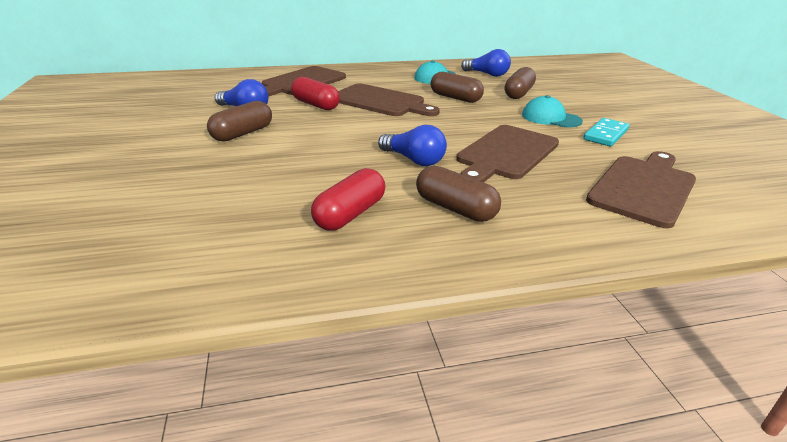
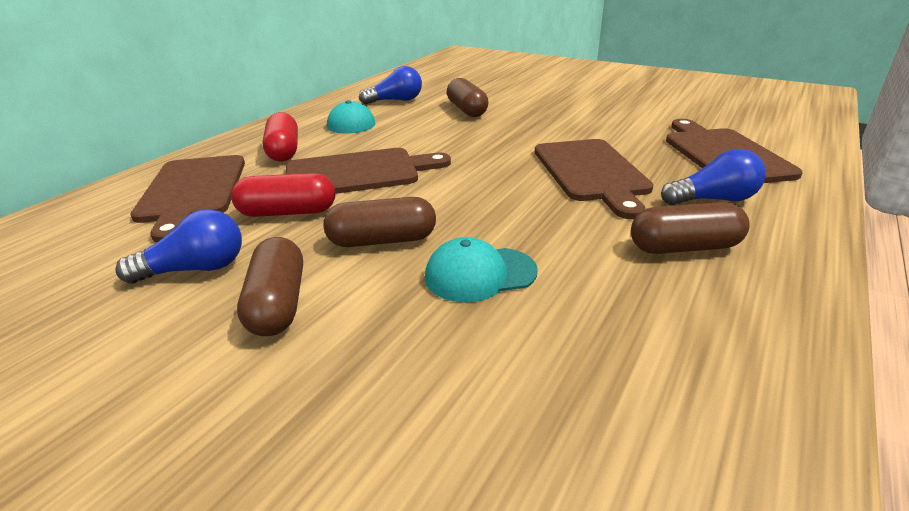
camera: 45 degrees left, 0 degrees up
red capsule [311,168,385,231] -> red capsule moved to [262,112,298,162]
blue light bulb [378,125,447,166] -> blue light bulb moved to [661,149,766,205]
brown capsule [431,72,484,103] -> brown capsule moved to [323,197,436,247]
turquoise cap [522,95,583,127] -> turquoise cap moved to [425,237,538,302]
turquoise domino [583,118,629,146] -> none

